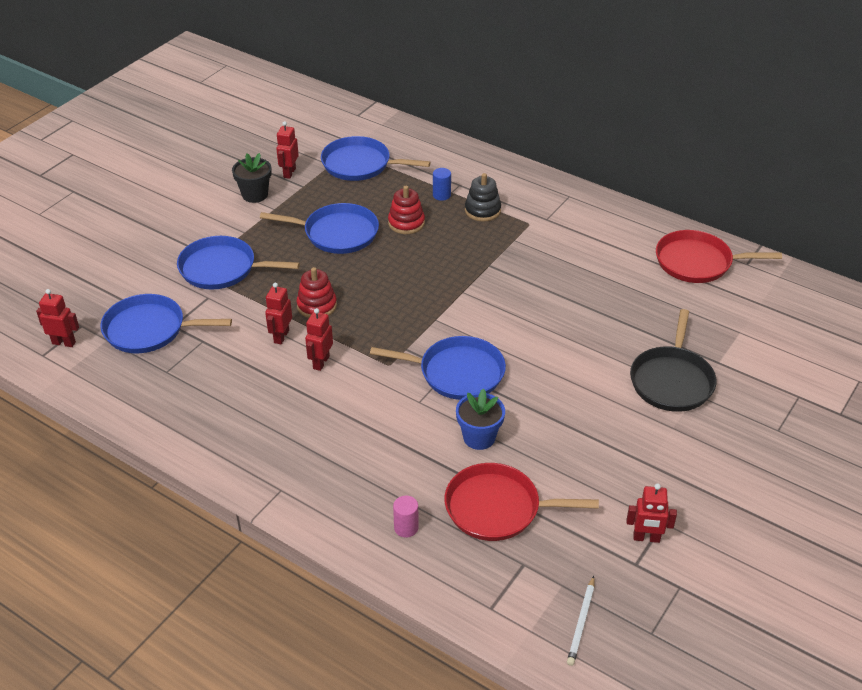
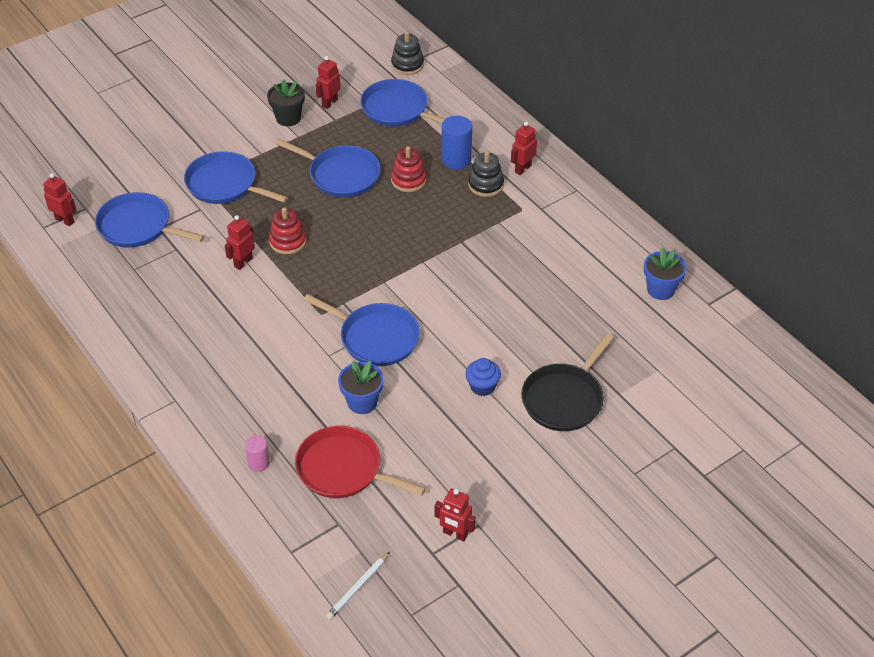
camera: 20 degrees right, 5 degrees up
red robot [305,308,333,371] -> red robot moved to [511,122,537,175]
blue cylinder [433,168,451,201] -> blue cylinder [442,116,472,169], size x1.68
red pan [656,230,782,283] -> blue flower pot [644,247,686,300]
none -> black stacking toy [391,31,424,75]
none -> blue cupcake [465,358,501,396]

